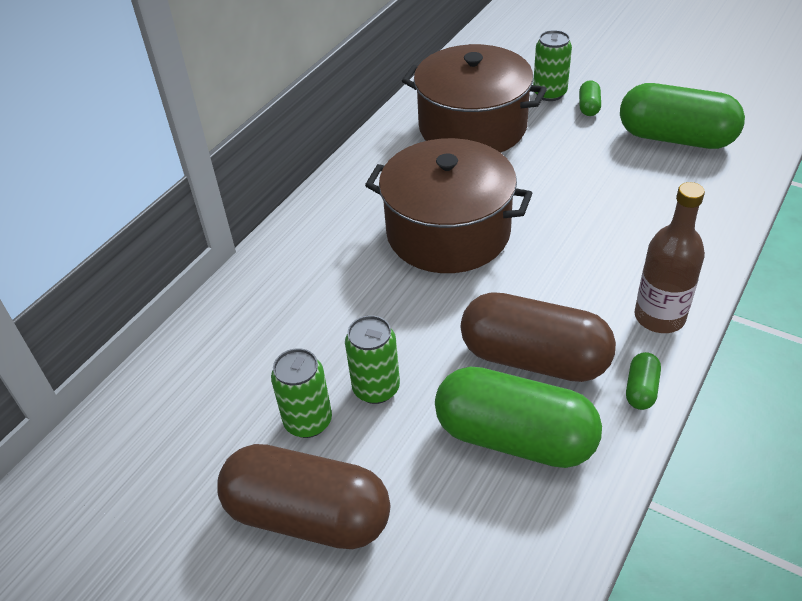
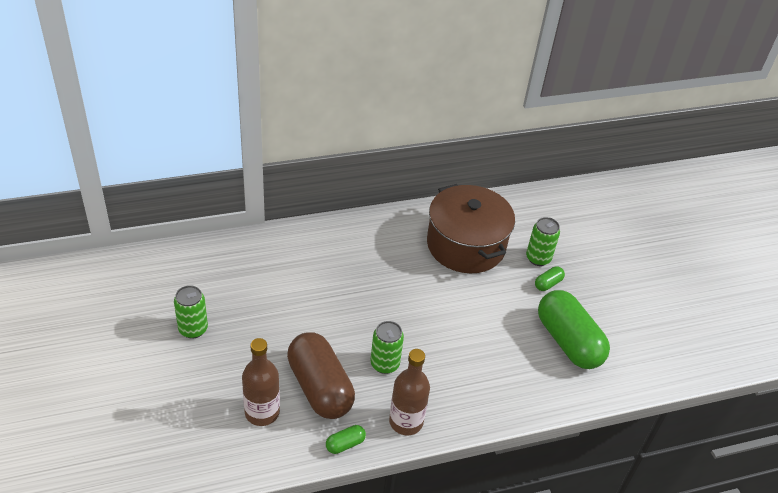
camera: 35 degrees right, 0 degrees up
brown capsule [217,444,390,549] -> none
green can [345,315,400,404] -> green can moved to [371,321,404,374]
brown pot [365,138,532,273] -> none
green capsule [435,366,602,468] -> brown bottle [242,338,280,426]

